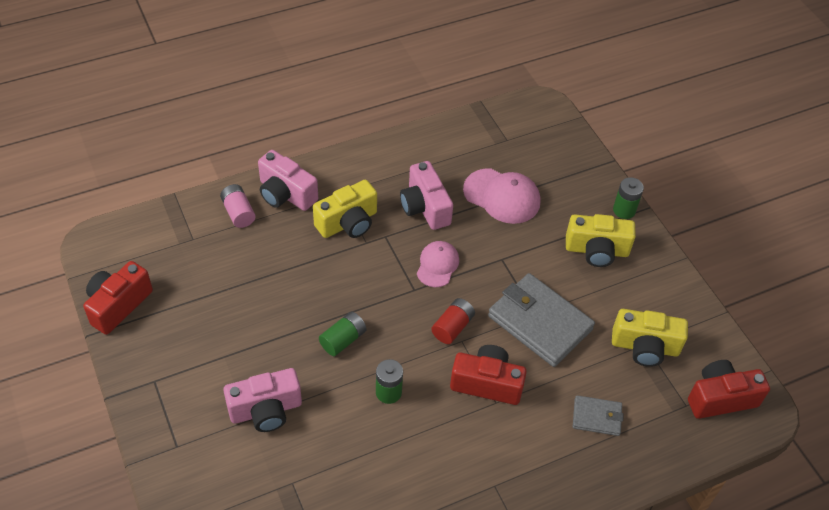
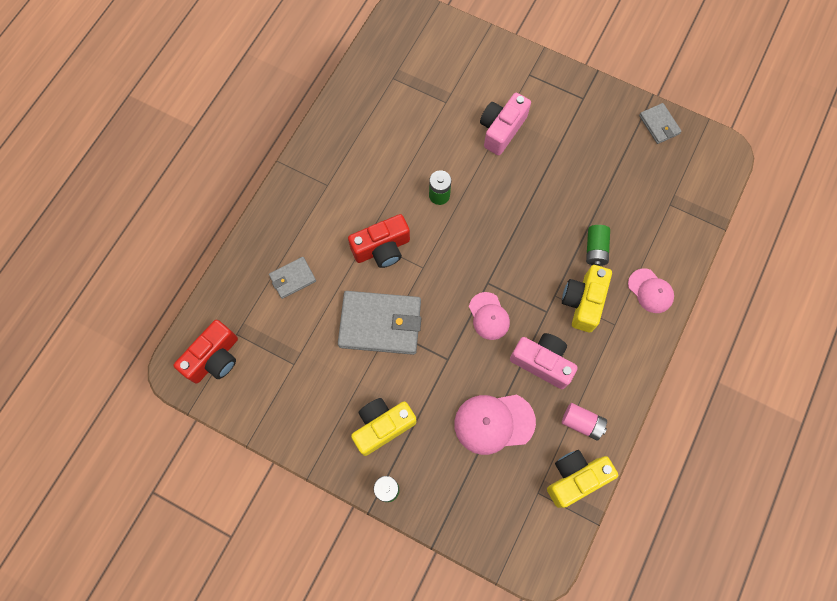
camera: 145 degrees right, 20 degrees up
red camera [83,261,153,335] -> grey wallet [639,103,682,144]
pink battery [220,184,256,228] -> pink battery moved to [562,403,607,441]
pink camera [258,150,318,211] -> pink cap [628,268,674,313]
green battery [319,311,367,356] -> green battery moved to [586,225,610,266]
red battery [431,298,475,344] -> none
yellow camera [612,309,688,367] -> yellow camera moved to [547,450,618,508]

